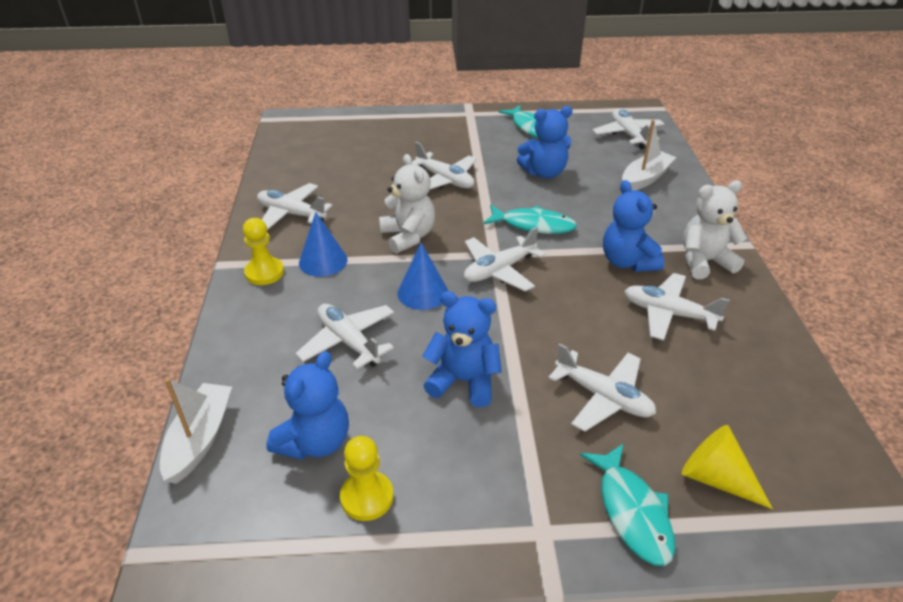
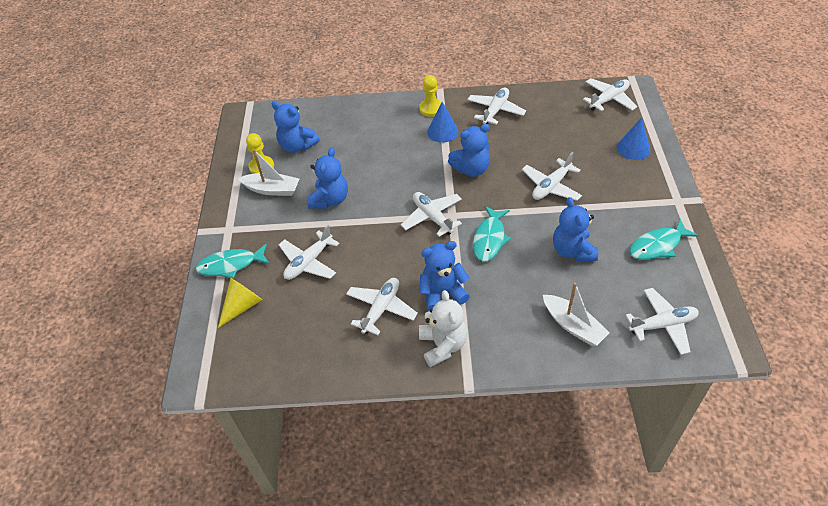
camera: 95 degrees right, 10 degrees up
white boat [160,378,232,484] -> white boat moved to [238,149,299,196]
white plane [295,304,394,369] -> white plane moved to [583,78,637,111]
white teddy bear [379,154,435,254] -> blue teddy bear [448,124,491,177]
blue cone [397,243,448,310] -> blue cone moved to [617,117,650,160]

